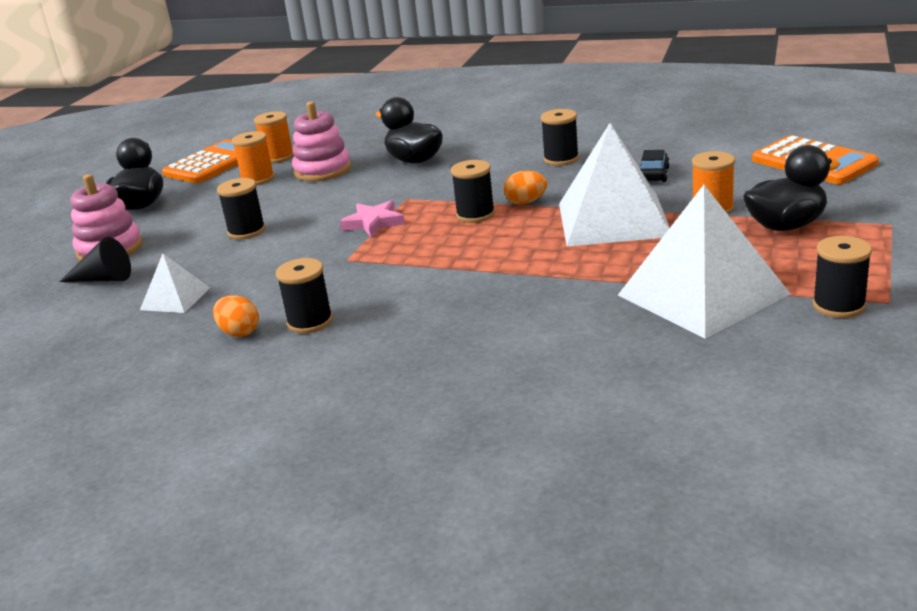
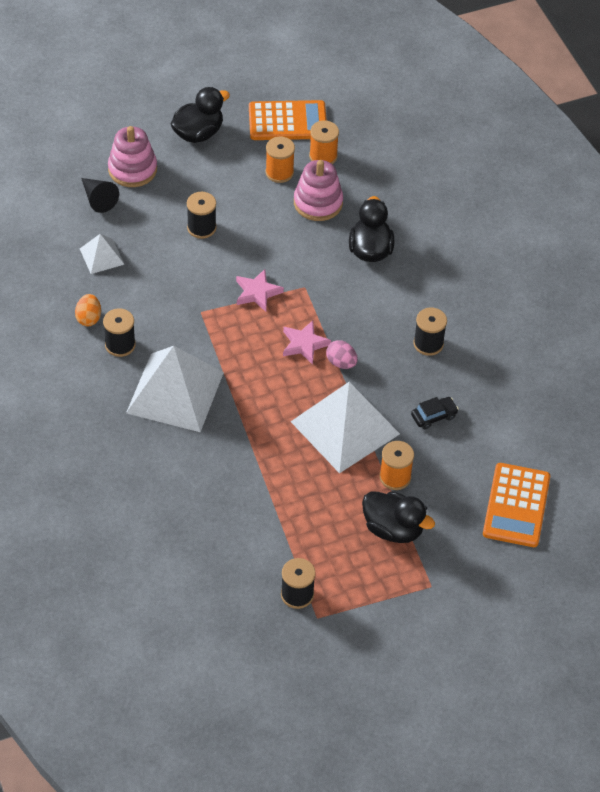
camera: 45 degrees right, 25 degrees up
black spool [451,160,495,223] -> pink star [283,320,331,365]
orange egg [504,171,547,204] -> pink egg [326,340,358,369]
white pyramid [618,185,791,339] -> white pyramid moved to [126,346,224,432]

